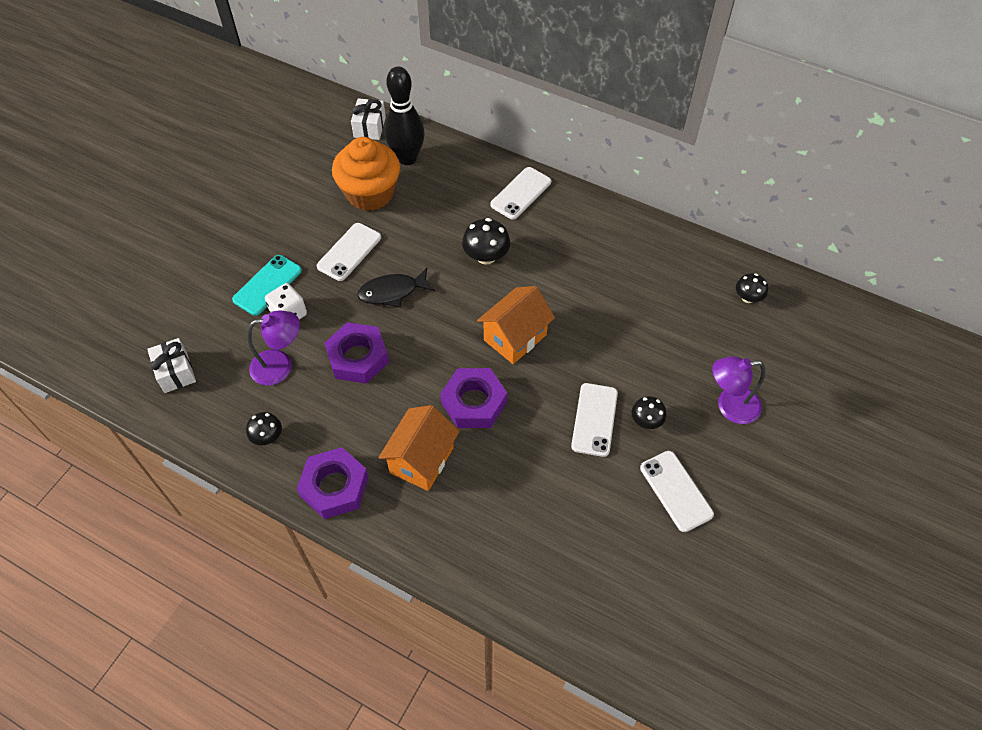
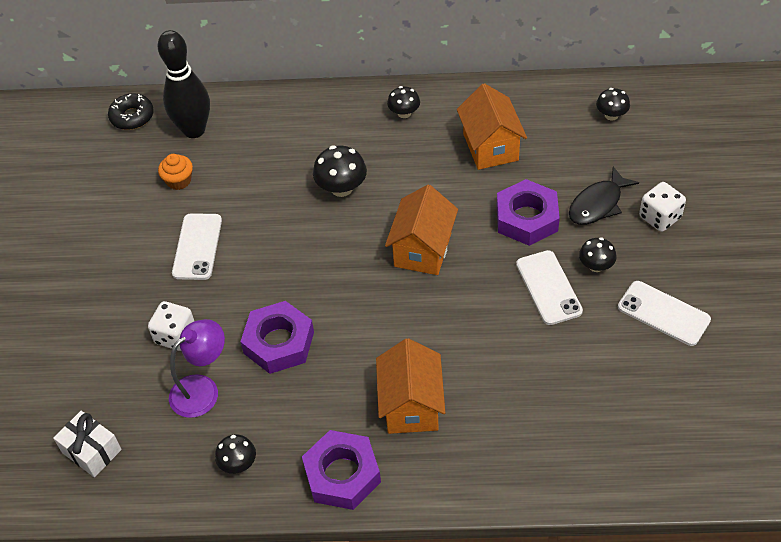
camera: 25 degrees left, 5 degrees down
turquoise phone [232,255,302,316] -> none
orange cupcake [332,137,400,211] -> orange cupcake [158,154,193,190], size x0.45
white gift [351,98,386,140] -> black donut [108,93,154,130]
black fish [357,268,435,307] -> black fish moved to [569,166,639,225]
purple nut [440,368,507,428] -> purple nut moved to [497,179,560,246]
white phone [490,167,551,220] -> none
purple lamp [712,356,765,424] -> white dice [639,182,686,232]
none -> black mushroom [387,86,420,118]
none -> orange house [457,83,527,170]

